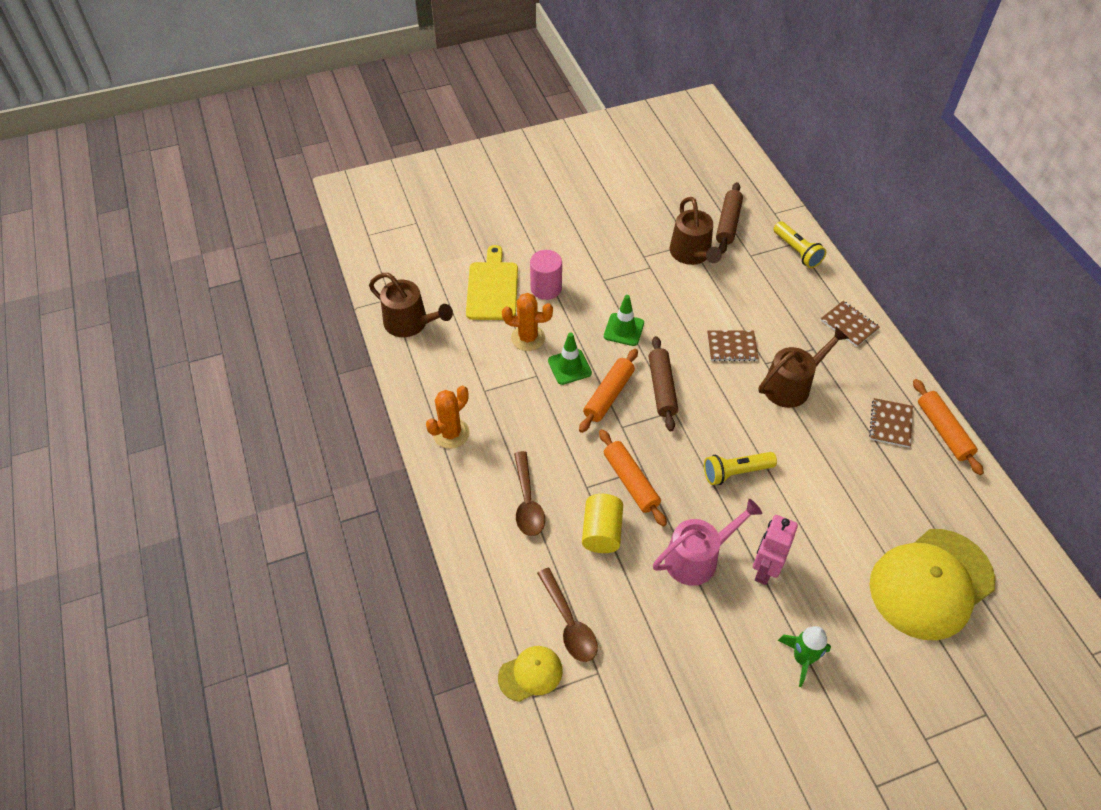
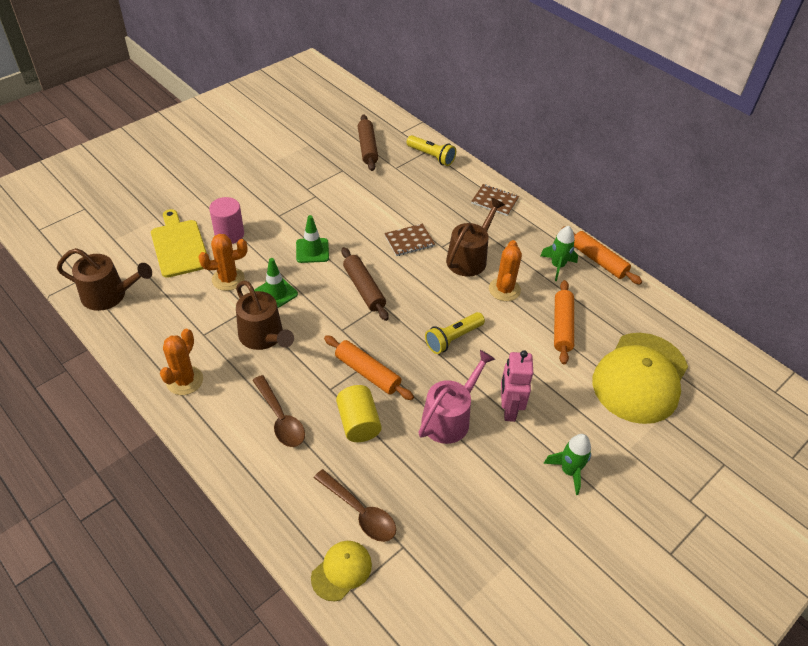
camera: 25 degrees left, 5 degrees down
orange rolling pin [579,349,638,433] -> orange rolling pin moved to [554,280,574,365]
brown watering can [670,197,722,265] -> brown watering can moved to [236,280,294,350]
brown notebook [869,398,913,448] -> green rocket [540,226,578,281]
none -> orange cactus [489,240,522,301]

